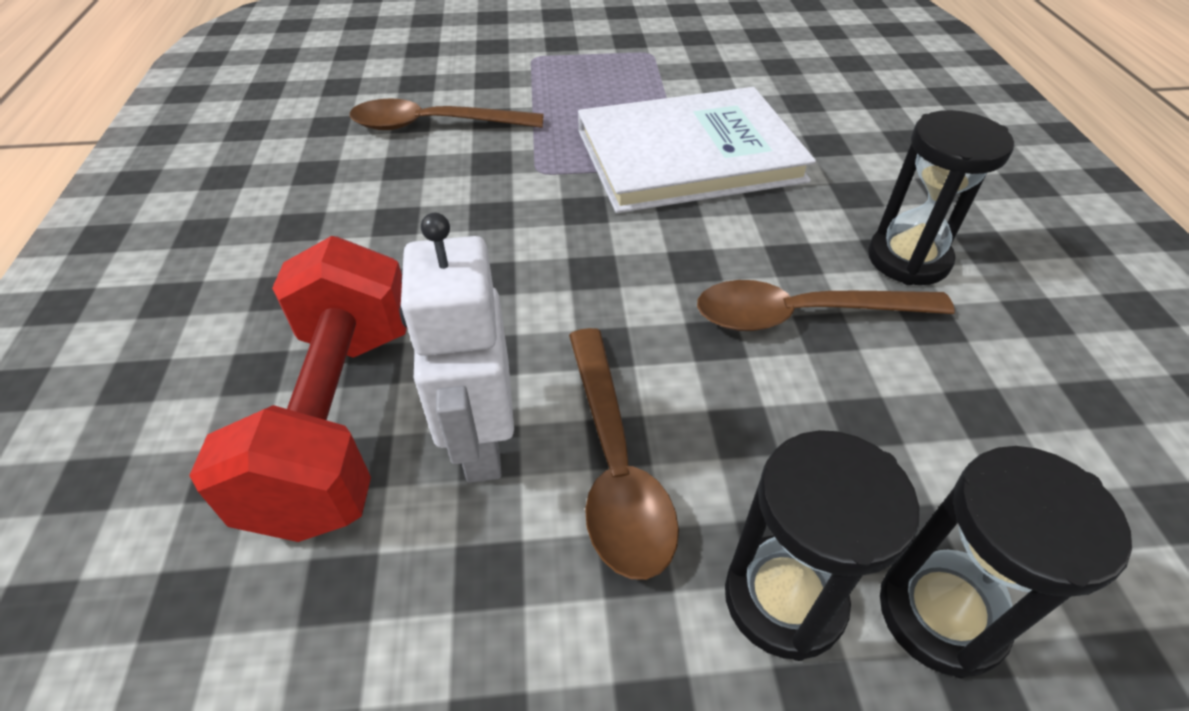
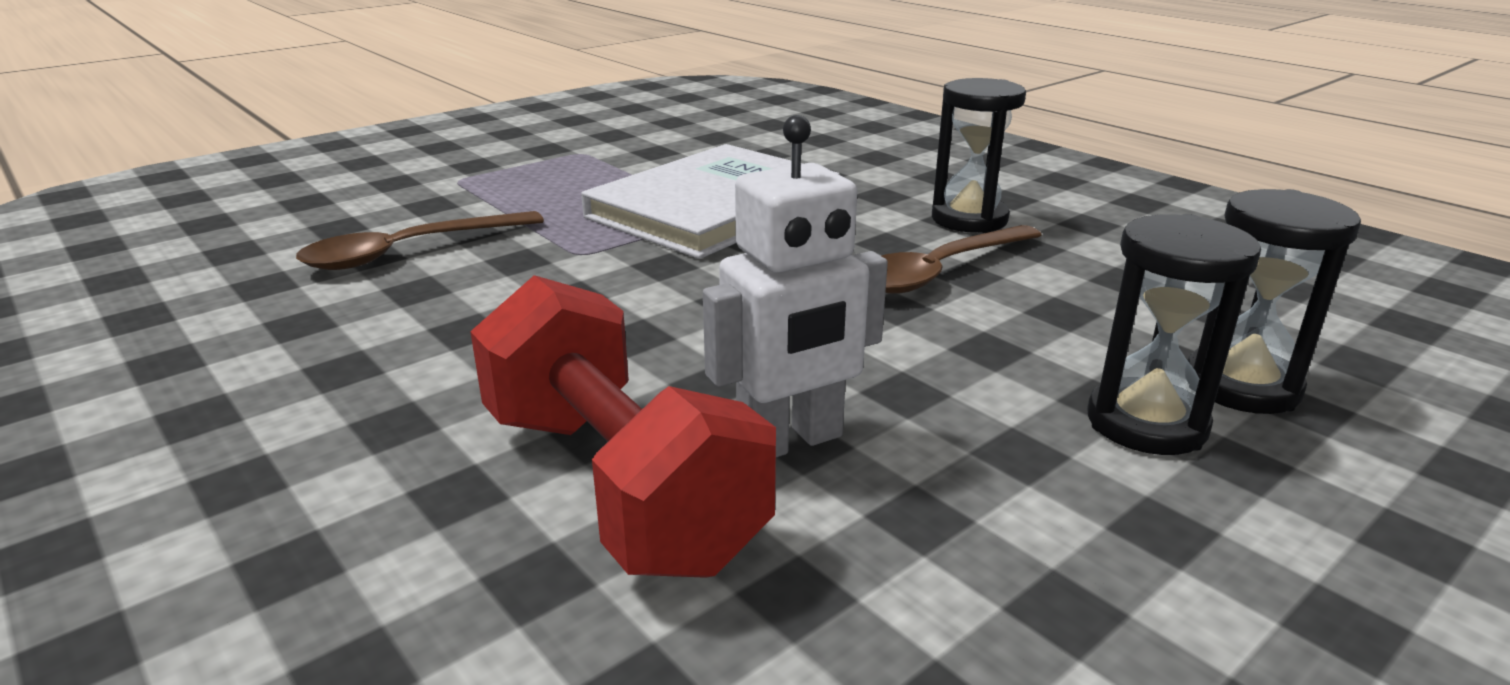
camera: 35 degrees left, 20 degrees down
white robot [399,213,514,483] -> white robot turned 75 degrees counterclockwise [703,115,888,457]
brown spoon [569,328,679,580] -> none

